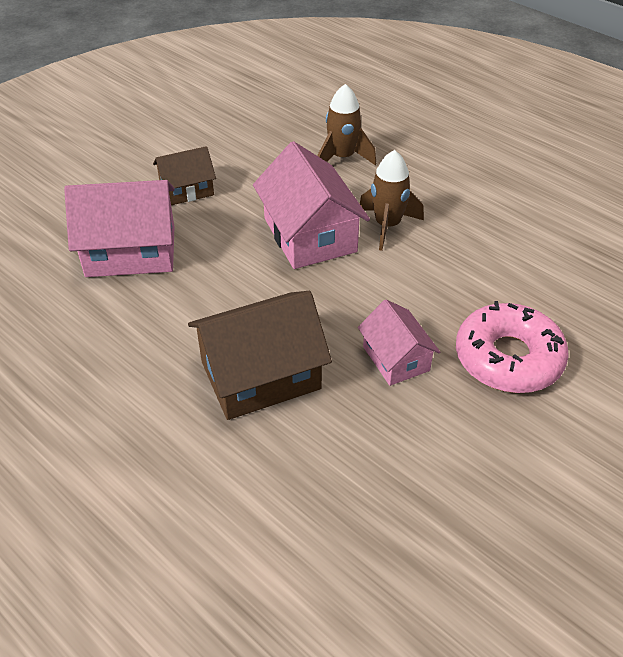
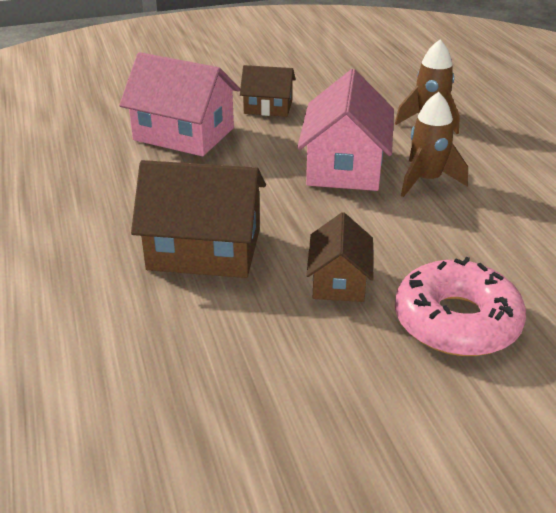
camera: 30 degrees right, 10 degrees down
pink house [358,300,440,386] -> brown house [306,212,373,302]

